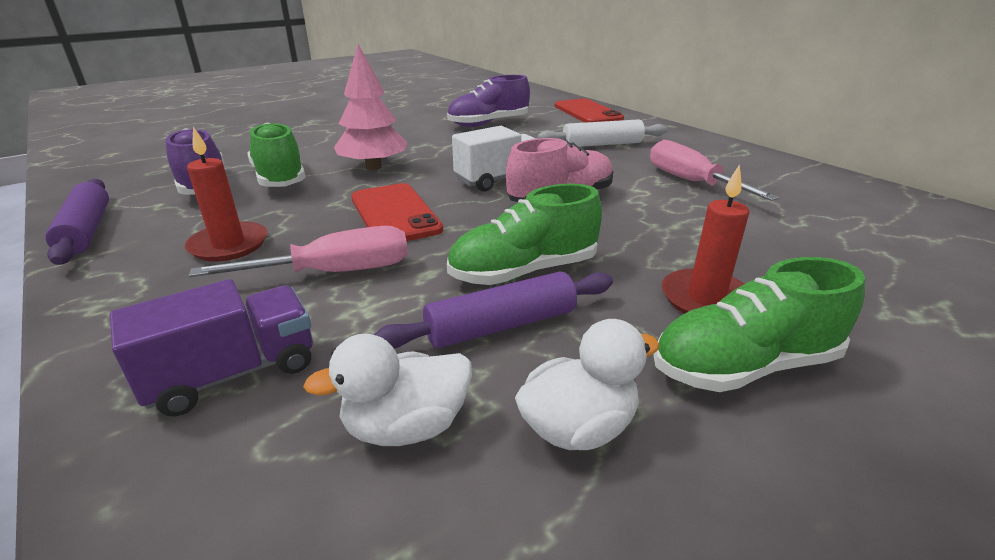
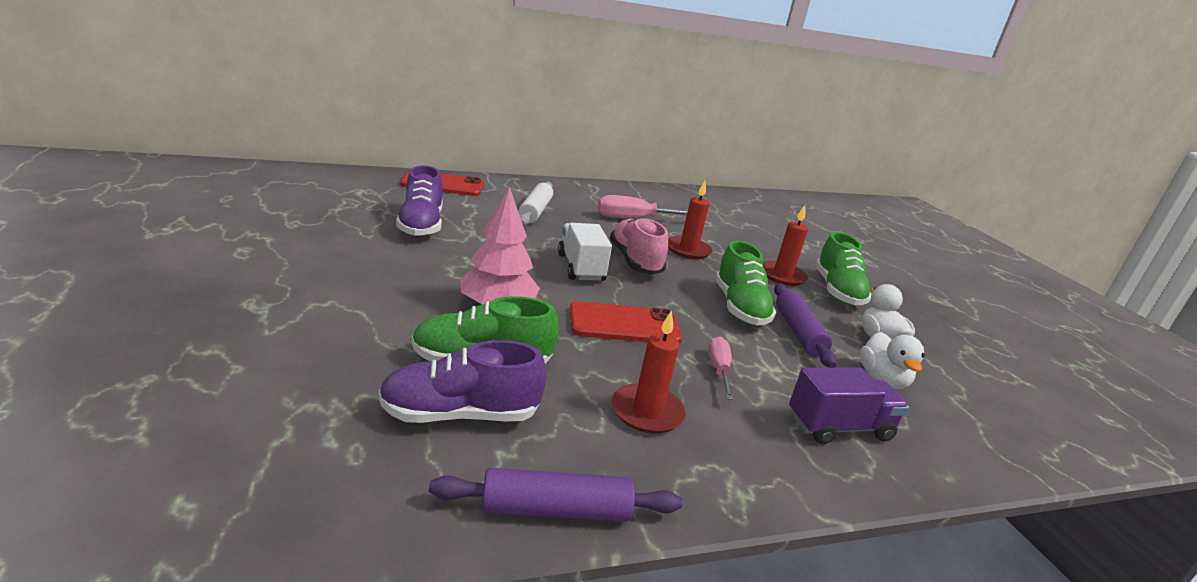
camera: 75 degrees left, 5 degrees down
purple truck [110,279,313,417] -> purple truck turned 90 degrees clockwise [789,367,909,444]
pink screwdriver [189,226,408,277] -> pink screwdriver [708,336,734,400], size x0.62
none -> red candle [668,181,713,259]

